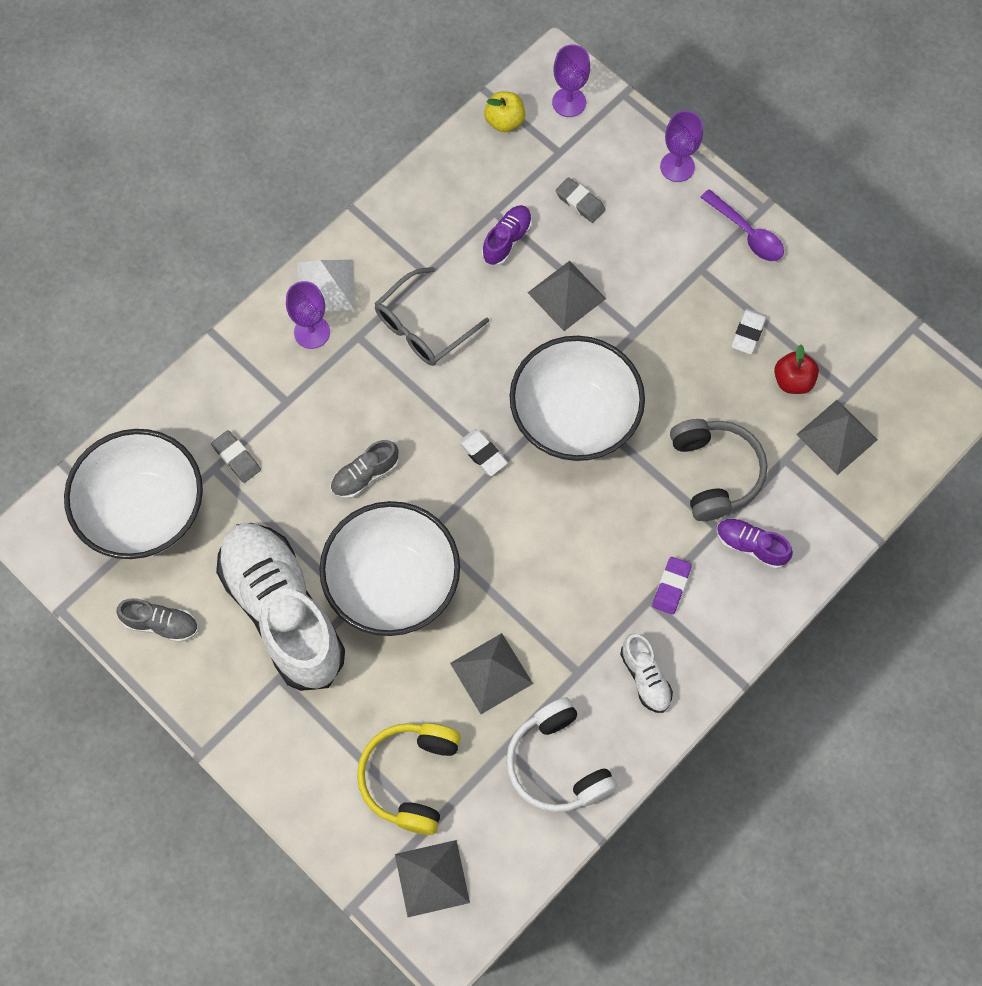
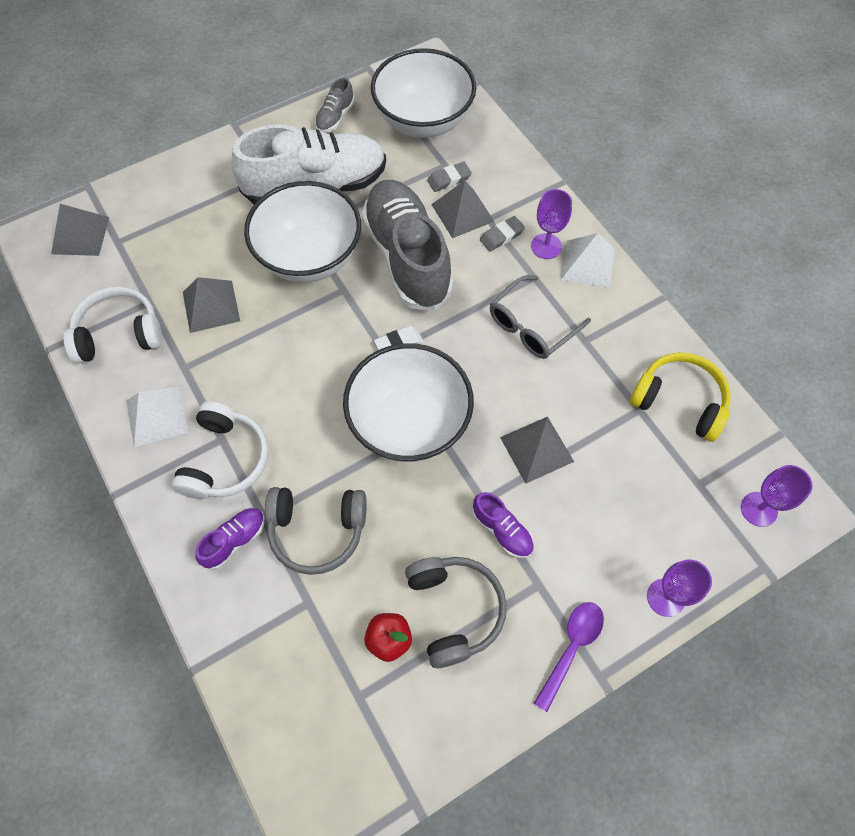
camera: 105 degrees right, 5 degrees down
grey shoe [330,440,399,499] -> grey shoe [362,180,454,311], size x2.38
yellow headphones [357,723,461,835] -> yellow headphones moved to [630,352,731,442]
grey glasses [375,267,489,366] -> grey glasses turned 105 degrees counterclockwise [490,275,591,359]
purple shoe [482,205,532,266] -> purple shoe moved to [472,492,534,558]
yellow apple [484,92,525,132] -> none
grey eraser [556,177,605,223] -> grey eraser moved to [480,216,525,252]
white shoe [620,634,673,713] -> white pyramid [126,387,188,447]
purple eraser [652,557,692,615] -> white headphones [171,401,269,499]
purple spoon [700,189,784,261] -> purple spoon turned 150 degrees clockwise [534,602,604,712]
white eraser [731,308,767,354] -> grey headphones [405,557,507,668]
grey pyramid [796,400,878,475] -> grey pyramid moved to [431,181,495,238]

